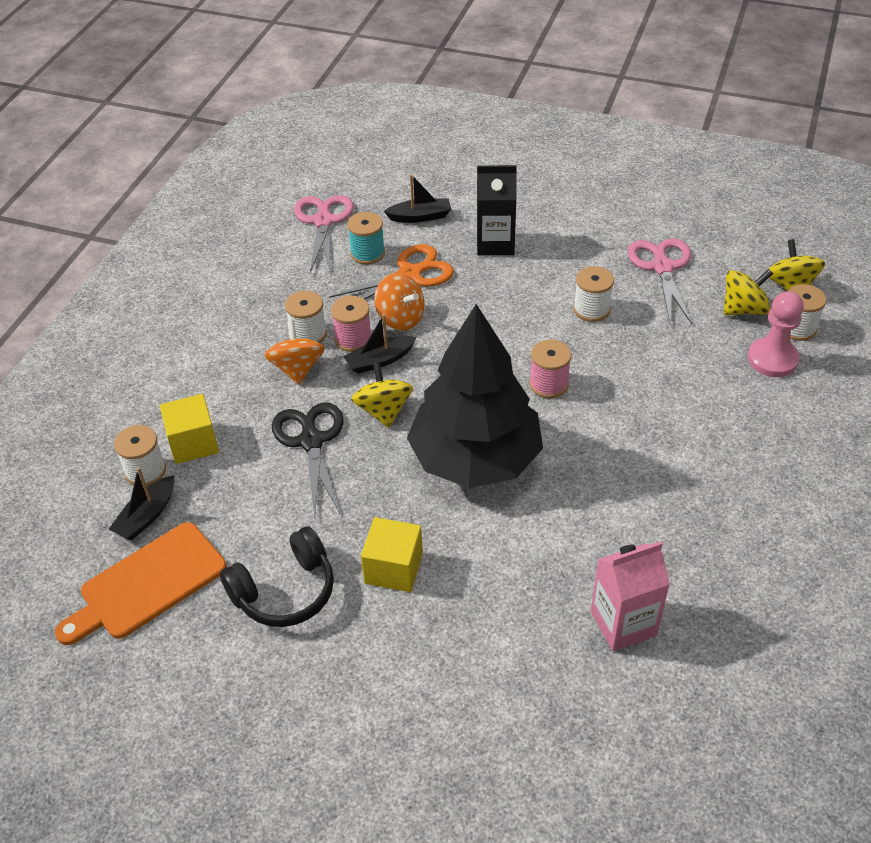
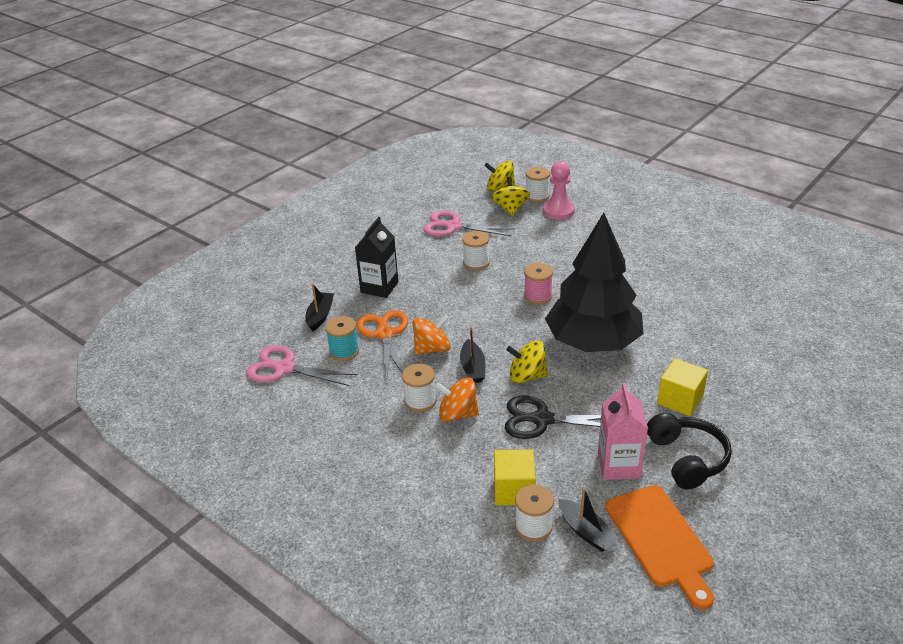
camera: 70 degrees left, 10 degrees down
pink spool [331,296,371,352] -> none
pink carton [591,541,670,651] -> pink carton moved to [598,382,648,480]

